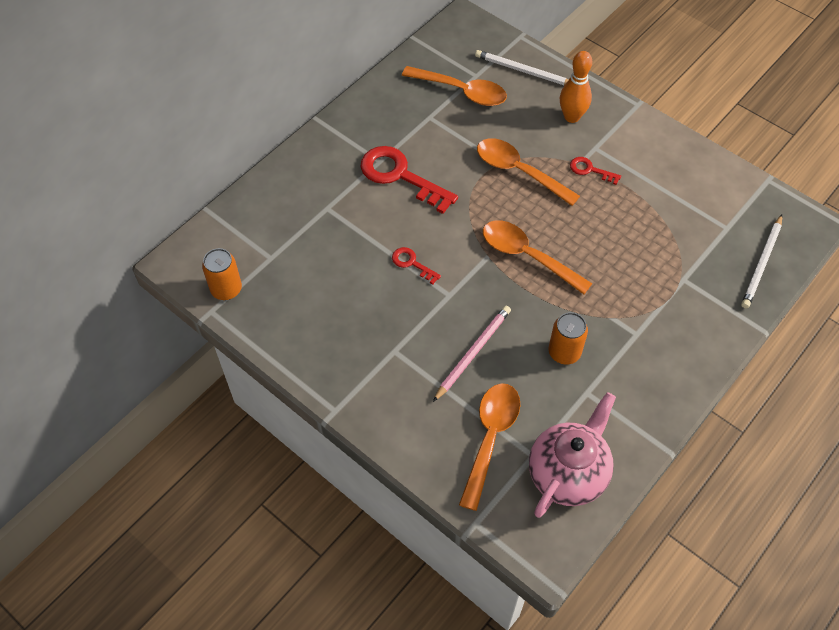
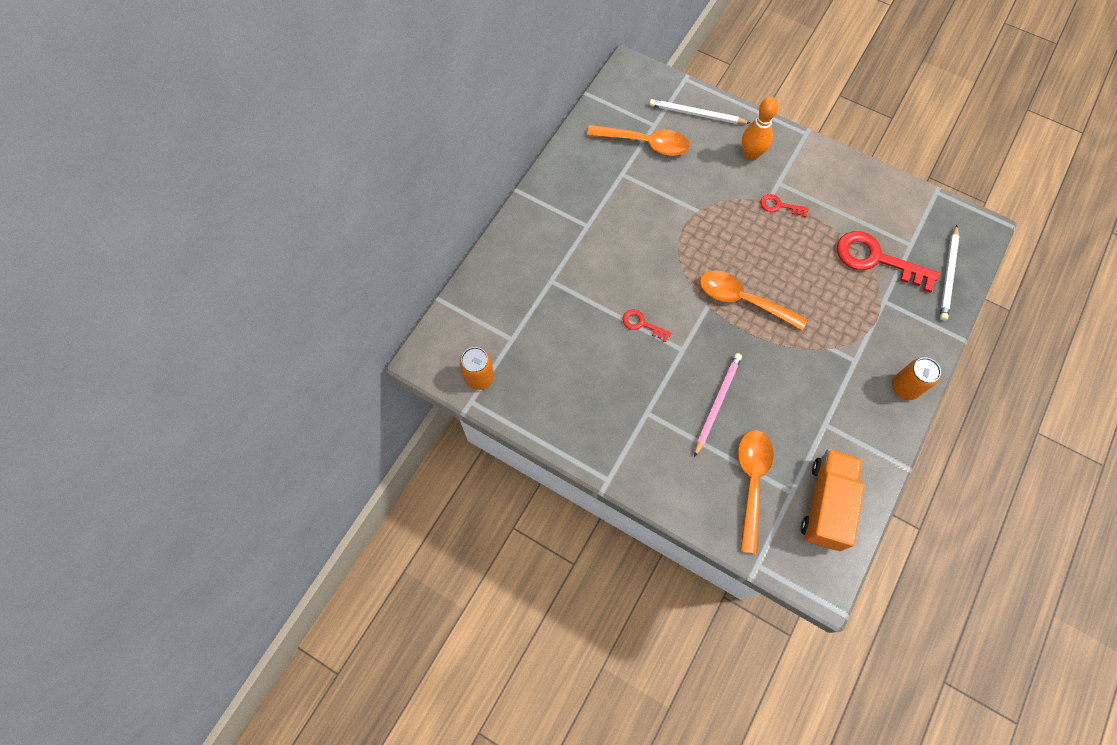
camera: 10 degrees left, 10 degrees up
red key [361,146,458,214] -> red key moved to [837,231,939,293]
orange spoon [477,138,580,206] -> none
pink teapot [529,392,616,518] -> orange truck [801,449,865,551]
orange can [548,312,588,364] -> orange can moved to [892,358,941,400]

